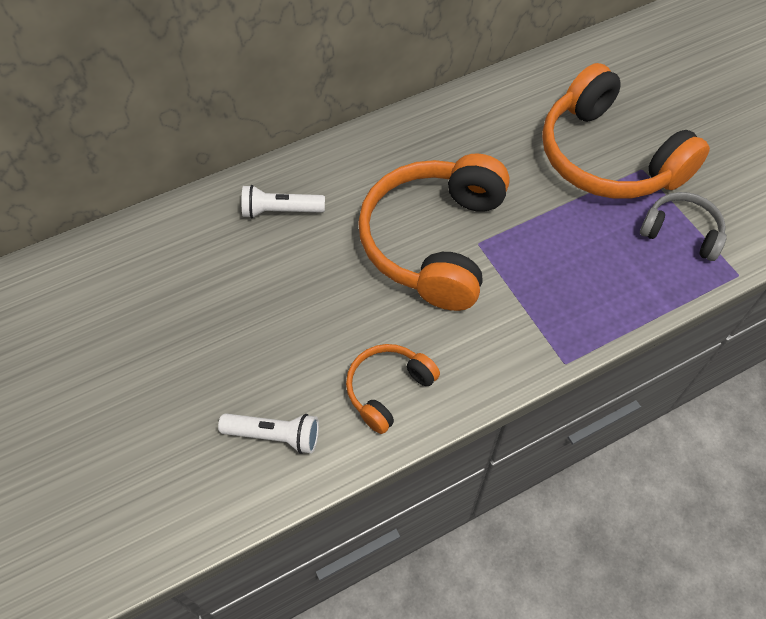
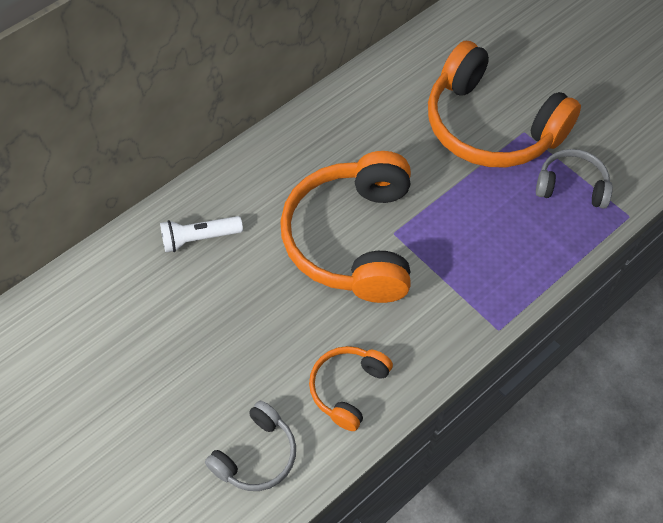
camera: 15 degrees left, 0 degrees up
white flashlight [218,413,319,454] -> grey headphones [205,401,296,491]

